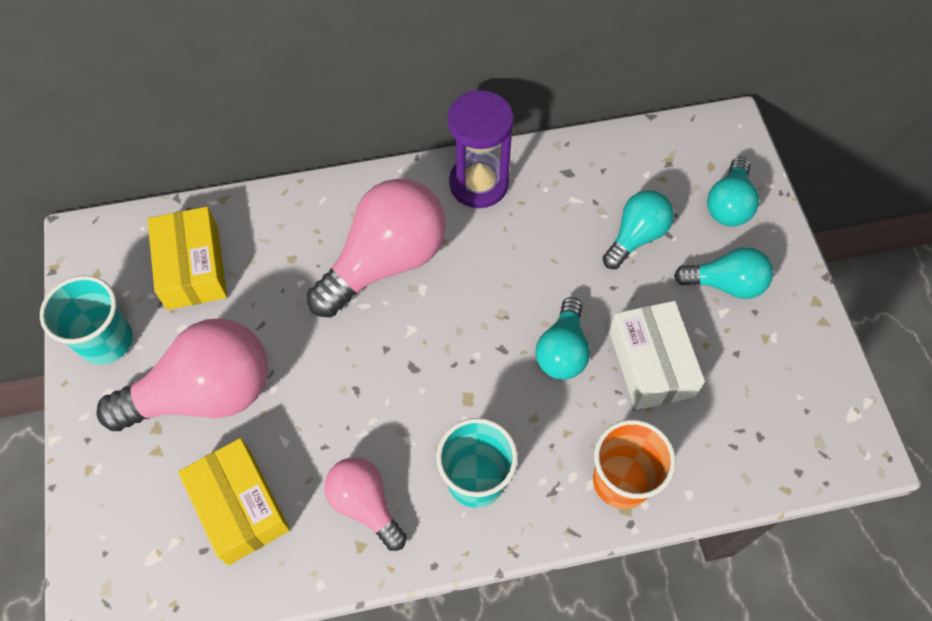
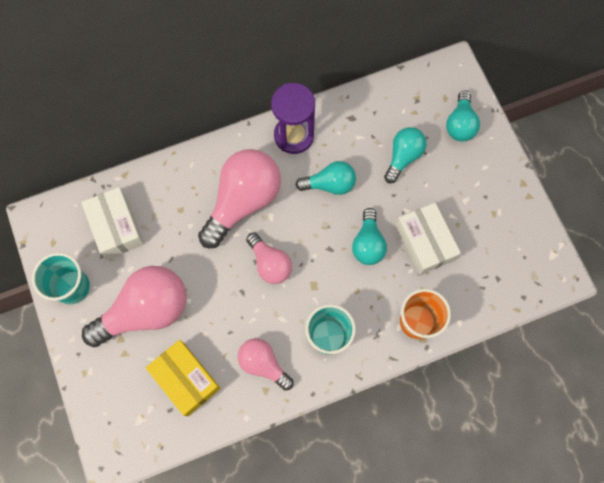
camera: 10 degrees left, 10 degrees up
yellow box [148,207,227,310] -> white box [81,187,144,259]
turquoise light bulb [674,247,773,299] -> turquoise light bulb moved to [295,161,356,195]
none -> pink light bulb [246,233,292,284]

